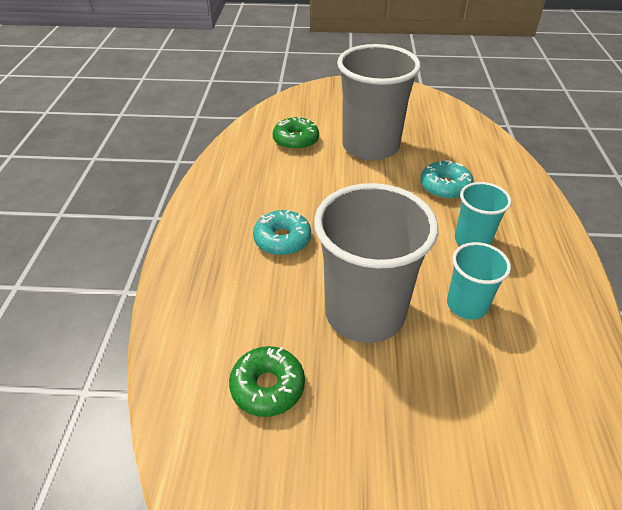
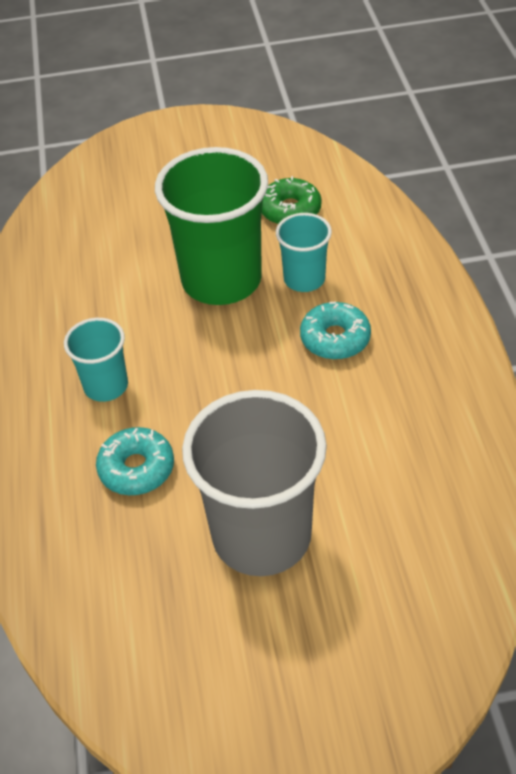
camera: 170 degrees right, 5 degrees up
green donut [273,116,319,150] -> none
grey cup [314,183,438,343] -> green cup [155,147,268,305]
turquoise cup [447,242,511,320] -> turquoise cup moved to [276,213,332,292]

